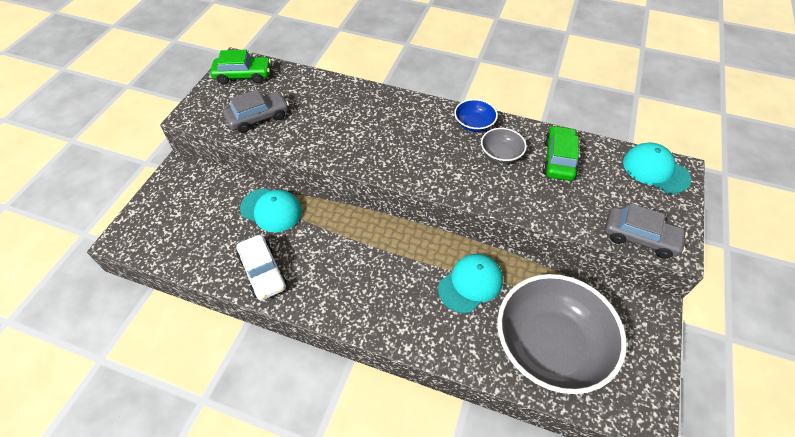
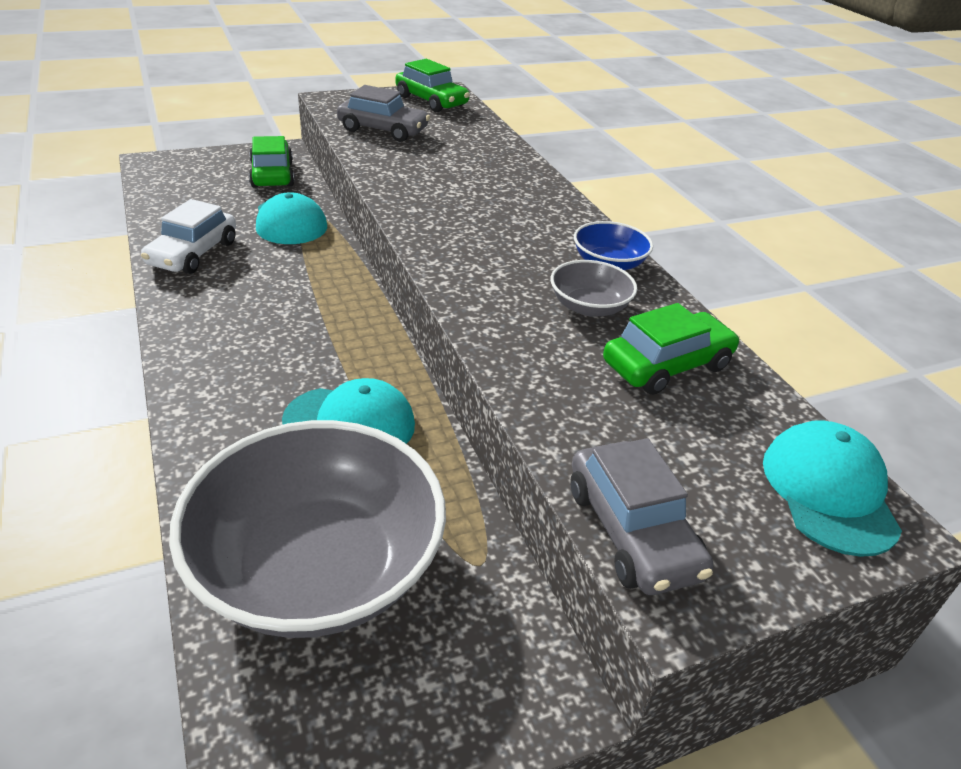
camera: 45 degrees right, 15 degrees down
none -> green car [249,136,294,188]

